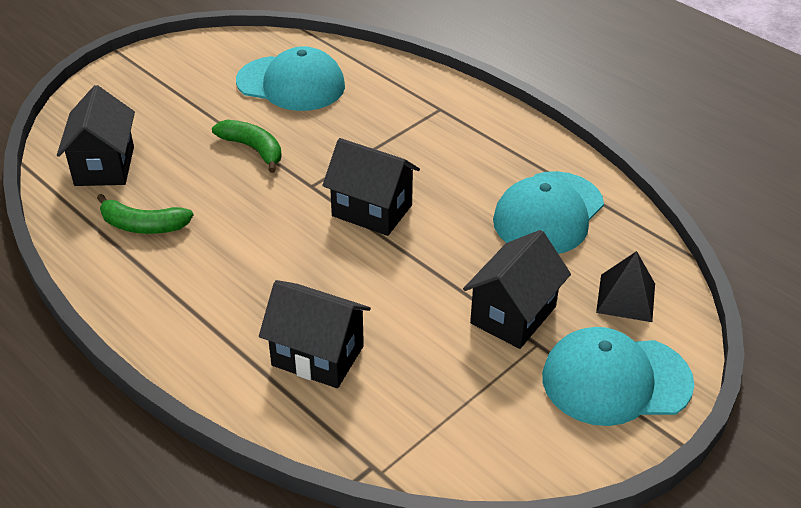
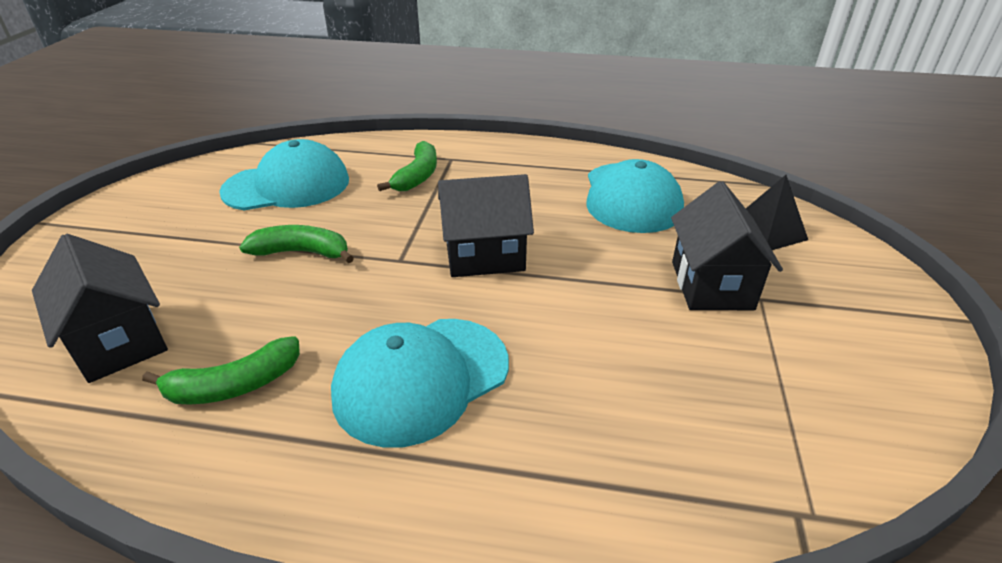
camera: 35 degrees left, 5 degrees down
black house [259,280,371,388] -> none
turquoise cap [542,327,694,426] -> turquoise cap moved to [331,319,509,448]
none -> green banana [377,141,437,191]

